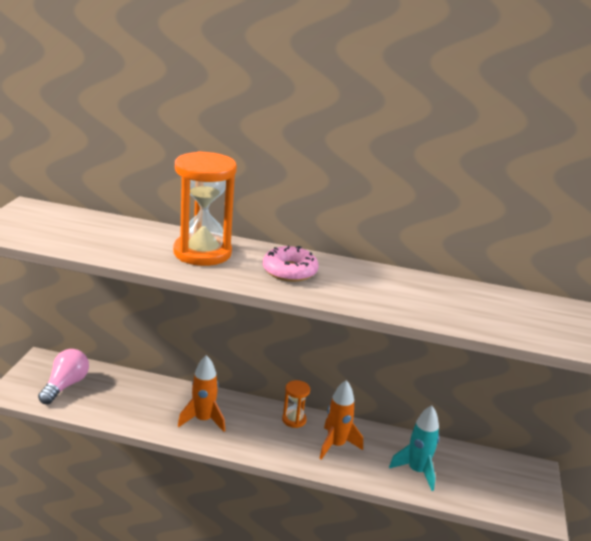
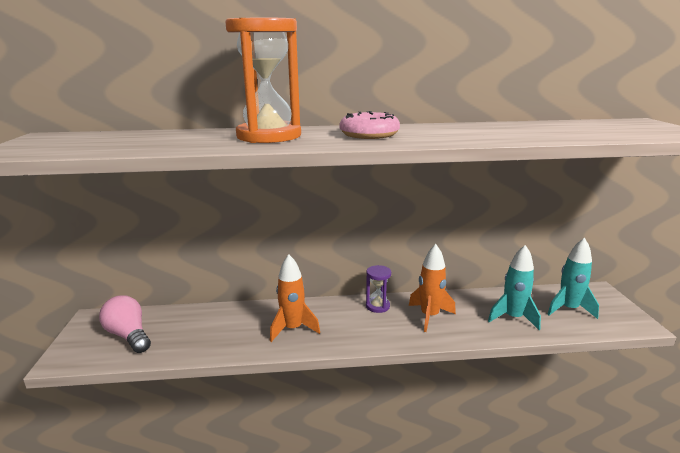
camera: 15 degrees left, 5 degrees down
pink light bulb [38,349,89,404] -> pink light bulb turned 45 degrees counterclockwise [99,295,151,353]
orange hourglass [282,380,310,428] -> purple hourglass [366,265,391,313]
none -> turquoise rocket [547,238,599,319]

